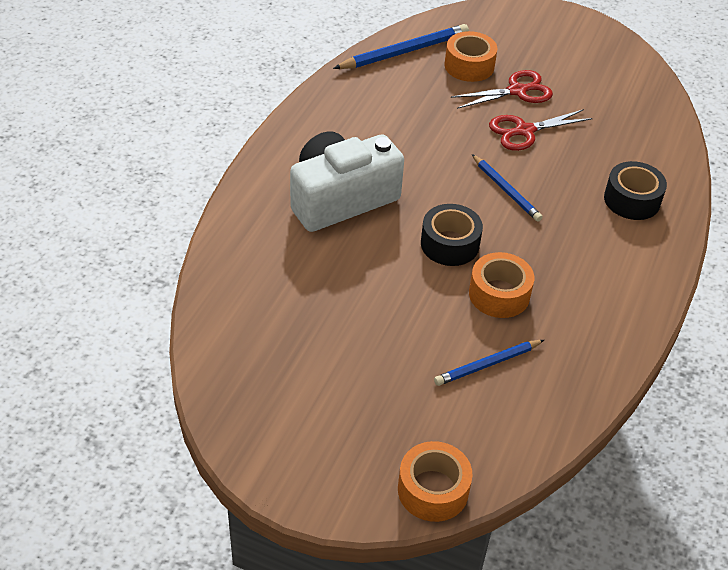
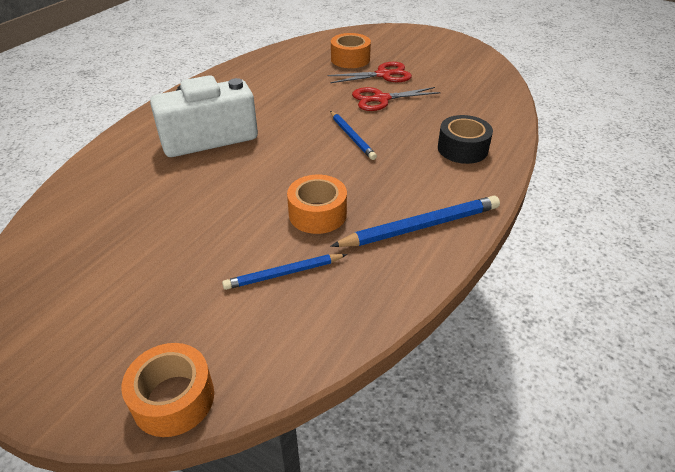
camera: 10 degrees right, 5 degrees down
blue pencil [333,24,469,69] -> blue pencil moved to [330,196,500,247]
black tape [421,204,483,266] -> none

